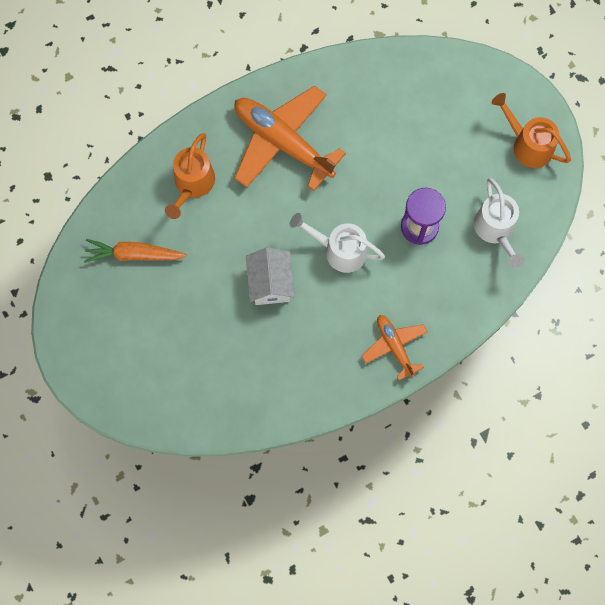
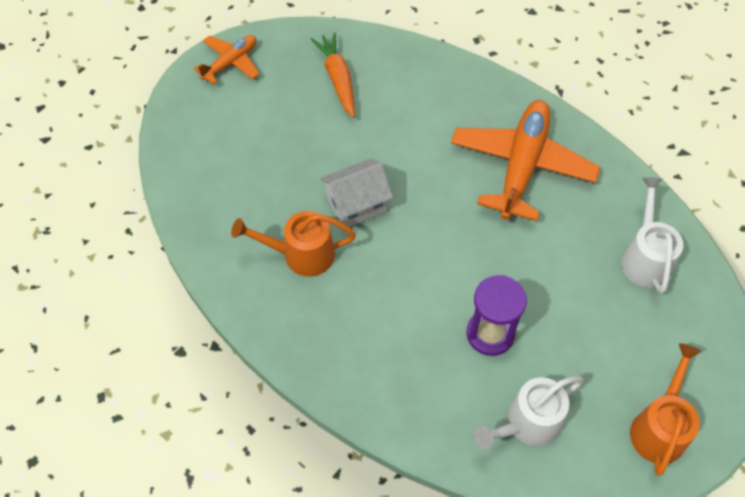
camera: 70 degrees right, 15 degrees down
orange watering can [165,133,215,219] -> orange watering can moved to [231,211,356,277]
white watering can [290,213,385,273] -> white watering can moved to [621,177,683,293]
orange plane [362,315,428,380] -> orange plane moved to [193,35,259,85]

